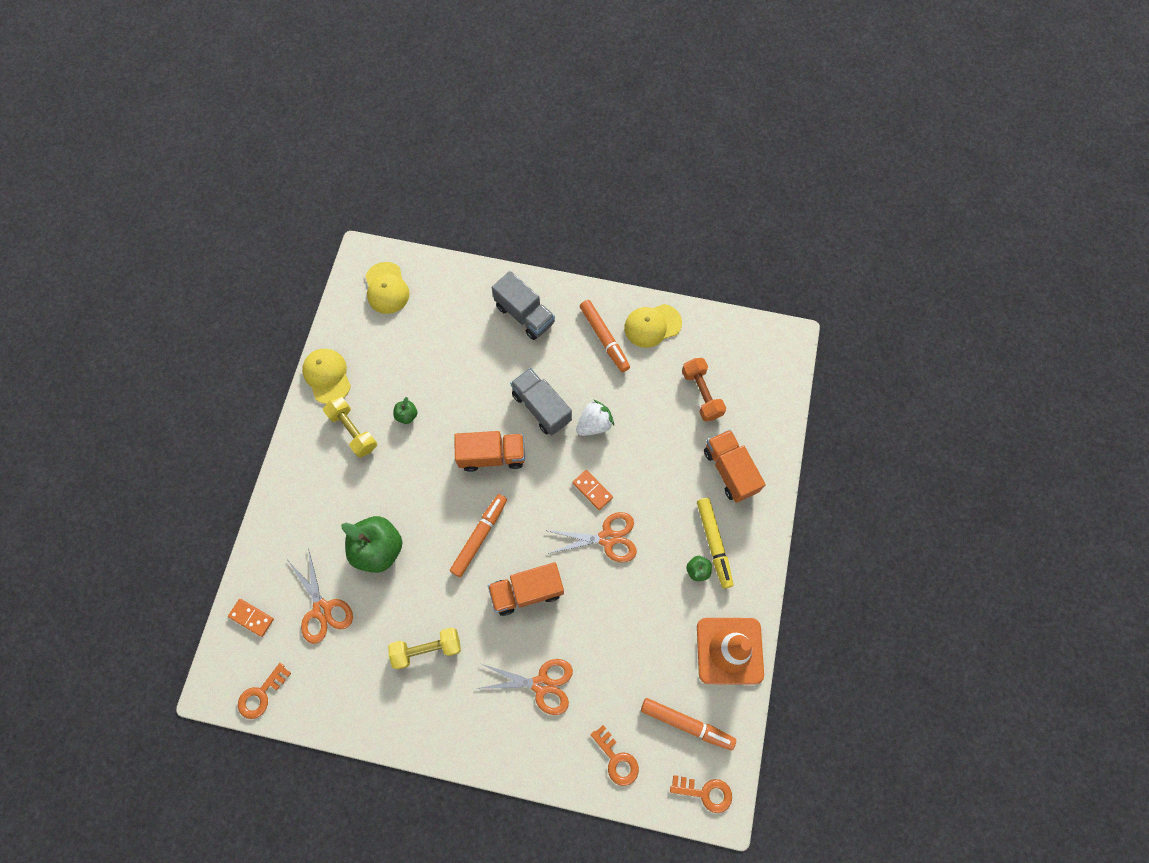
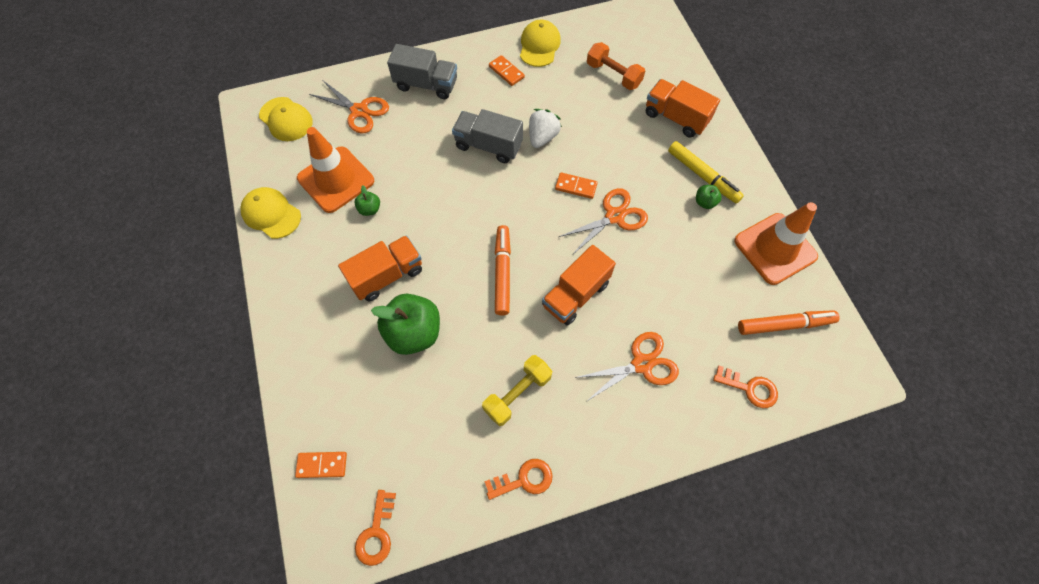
camera: 30 degrees left, 5 degrees down
orange scissors [288,548,353,644] -> orange scissors moved to [309,80,389,134]
yellow dumbbell [323,396,377,458] -> none
orange truck [454,431,525,472] -> orange truck moved to [338,235,422,301]
orange marker [580,300,630,372] -> orange domino [489,55,525,86]
yellow cap [624,304,682,348] -> yellow cap turned 150 degrees clockwise [520,20,561,67]
orange key [670,775,732,813] -> orange key moved to [484,459,553,500]
none -> orange traffic cone [297,127,374,213]

